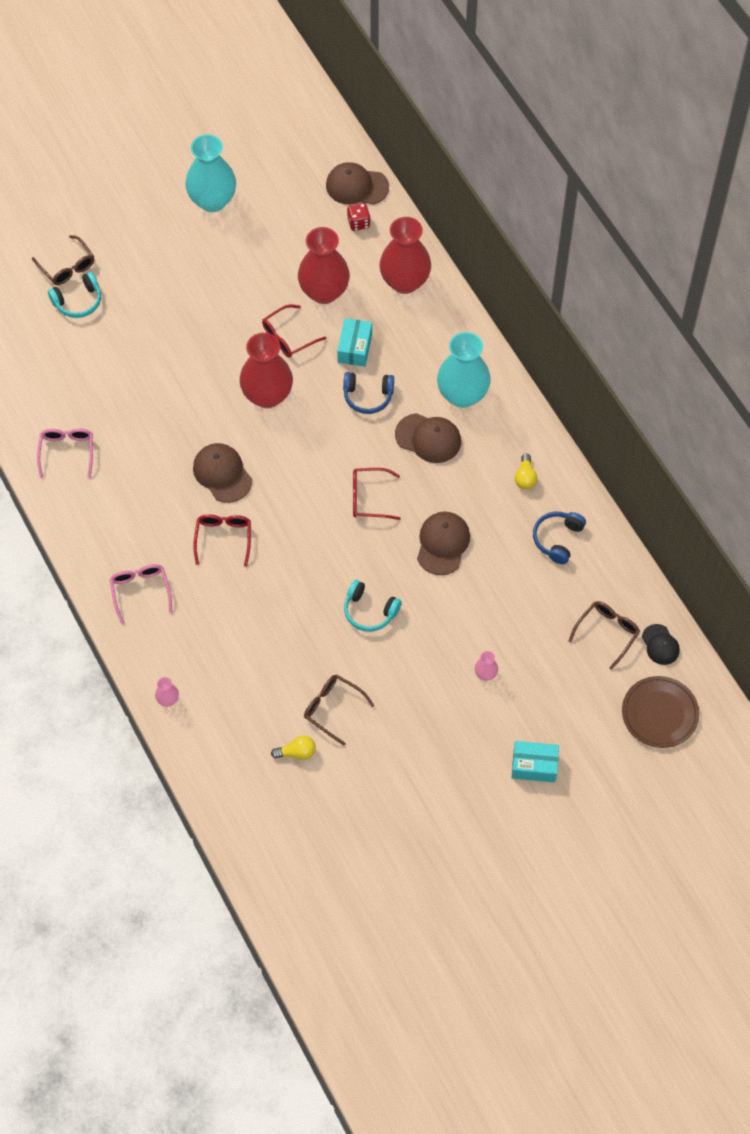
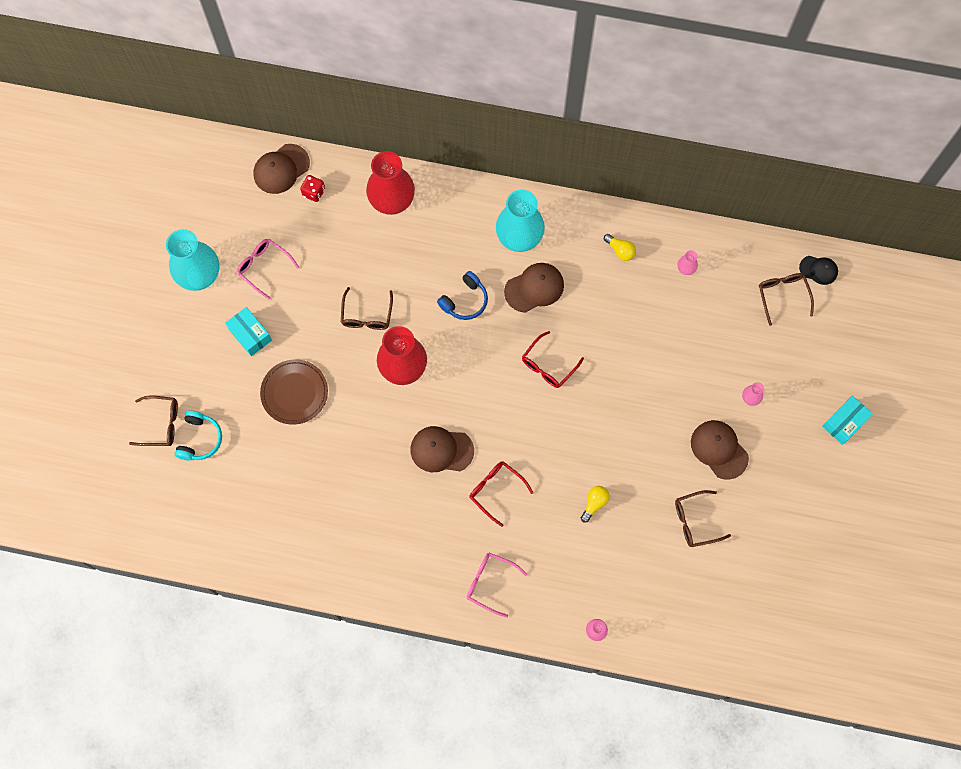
camera: 50 degrees left, 10 degrees up
pink glasses [37,428,93,478] -> pink glasses moved to [237,239,299,300]
red glasses [262,304,327,358] -> brown glasses [341,287,393,330]
yellow light bulb [271,736,316,760] -> yellow light bulb moved to [581,486,610,523]
red vase [298,227,350,304] -> none
turquoise box [337,318,372,367] -> turquoise box moved to [225,307,272,356]
turquoise headphones [344,580,401,632] -> none
brown cap [417,512,470,575] -> brown cap moved to [691,420,749,480]
blue headphones [533,511,586,564] -> pink vase [678,250,698,275]
brown plate [622,676,699,748] -> brown plate moved to [260,359,328,425]

